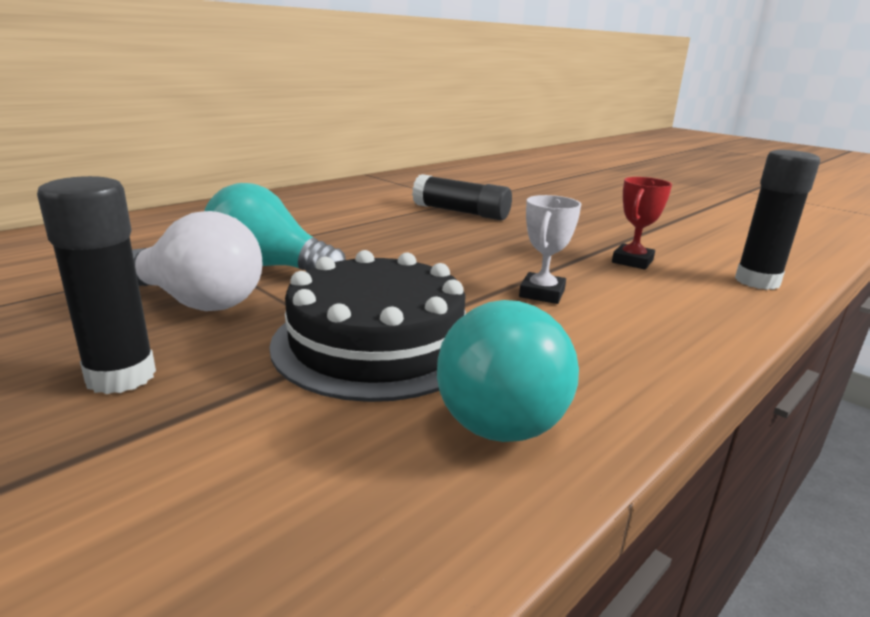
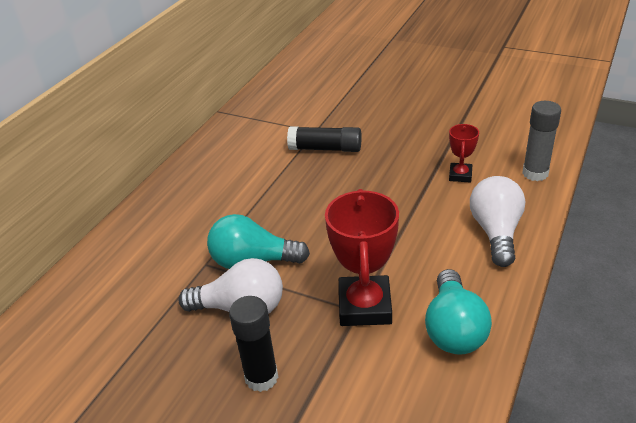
camera: 15 degrees left, 15 degrees up
black cake [269,250,466,402] -> red trophy [325,189,399,326]
white trophy [519,195,581,304] -> none
black glue stick [735,150,820,290] -> grey glue stick [522,101,561,181]
none -> white light bulb [470,176,525,267]

